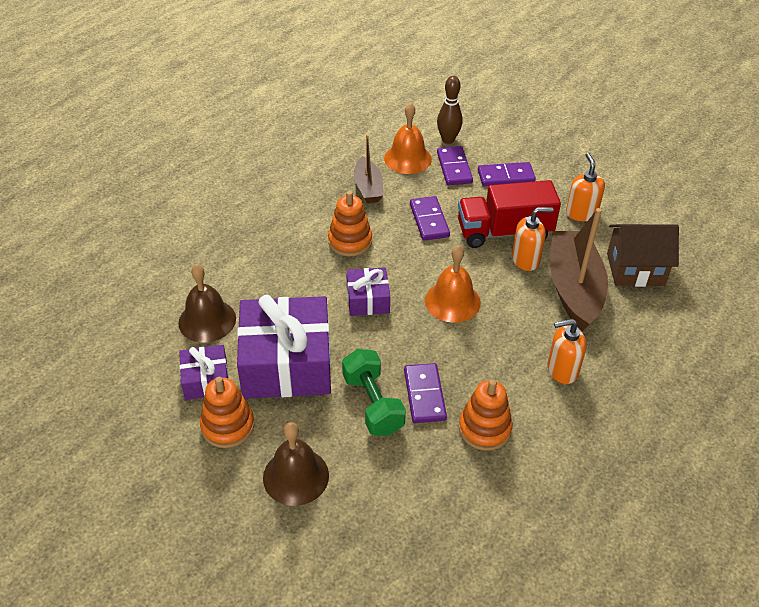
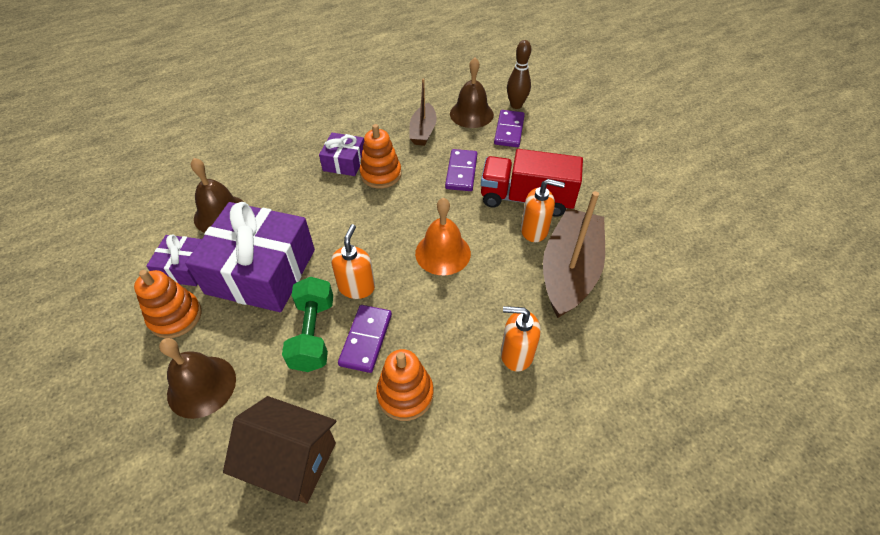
camera: 20 degrees right, 5 degrees up
purple gift [346,267,390,316] -> purple gift moved to [319,133,364,176]
orange bell [384,103,432,174] -> brown bell [450,58,494,128]
purple domino [478,162,536,186] -> none
orange soap dispenser [566,153,605,221] -> orange soap dispenser moved to [331,224,375,299]
brown house [607,224,679,287] -> brown house moved to [223,396,336,504]

